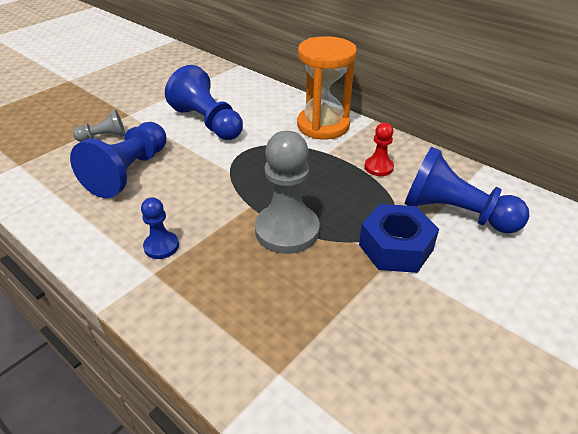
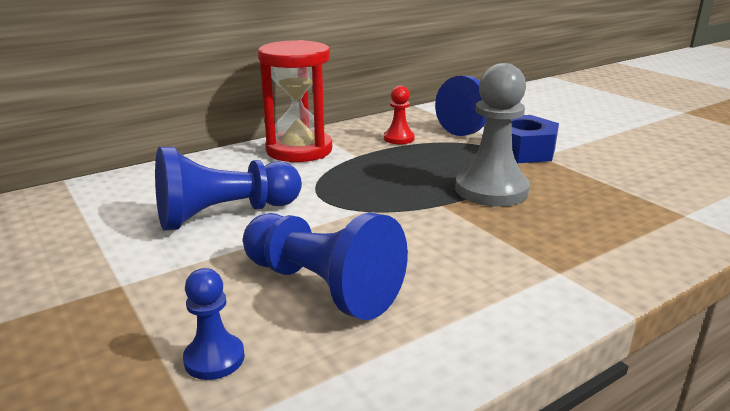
camera: 75 degrees left, 15 degrees down
grey pawn [73,110,125,142] -> none
blue pawn [141,197,179,259] -> blue pawn moved to [183,268,245,380]
orange hourglass [297,36,357,139] -> red hourglass [258,40,332,162]

